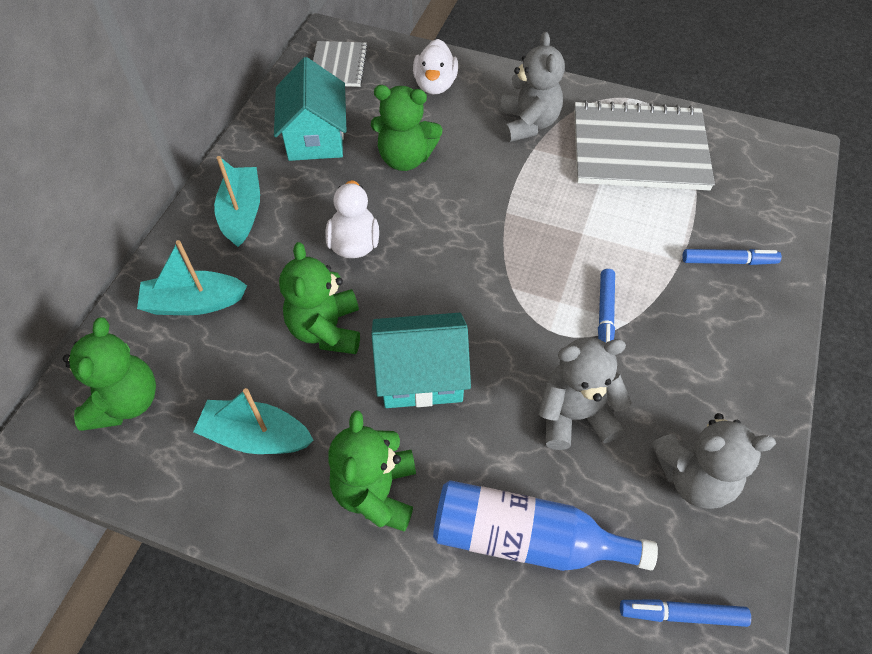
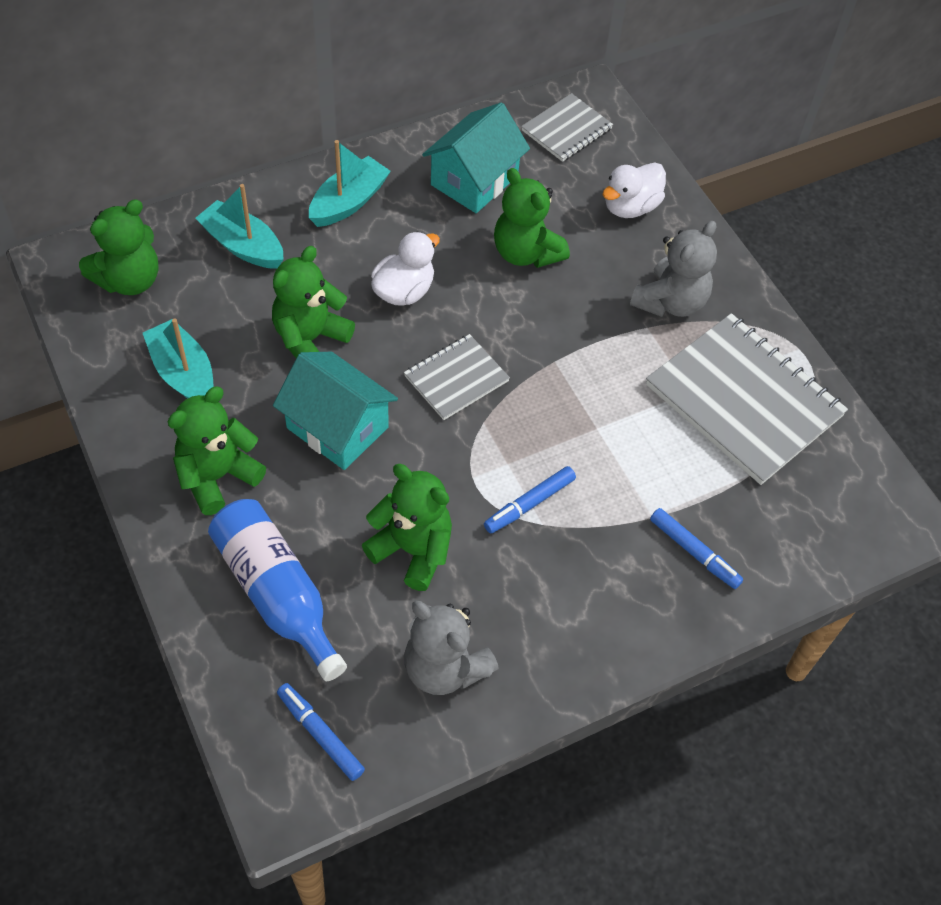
camera: 40 degrees right, 0 degrees up
grey teddy bear [539,337,632,450] -> green teddy bear [362,464,452,591]
none -> grey notebook [404,334,510,420]

